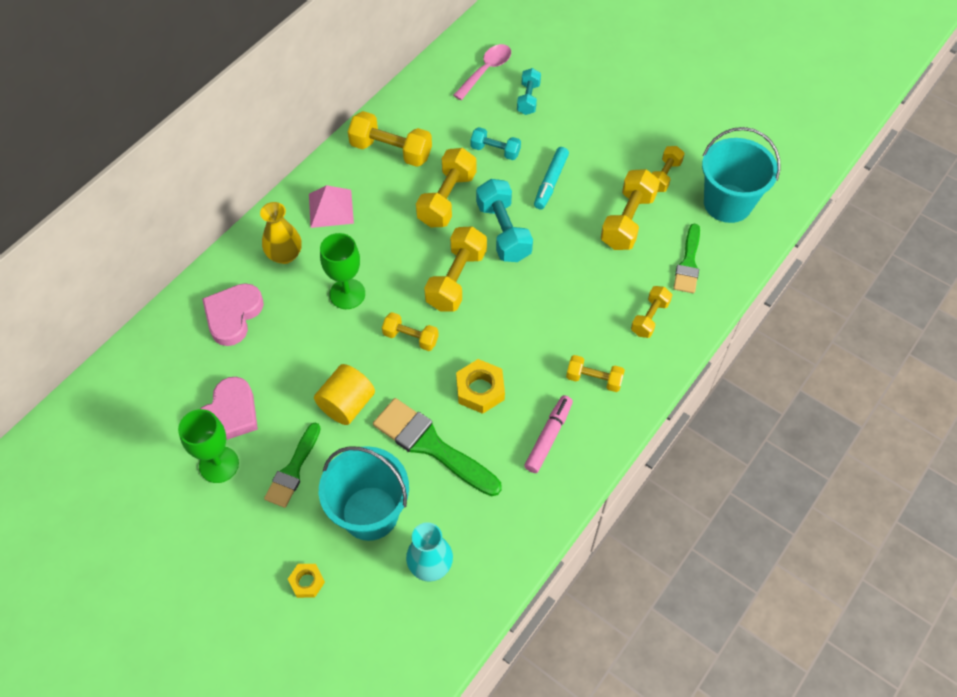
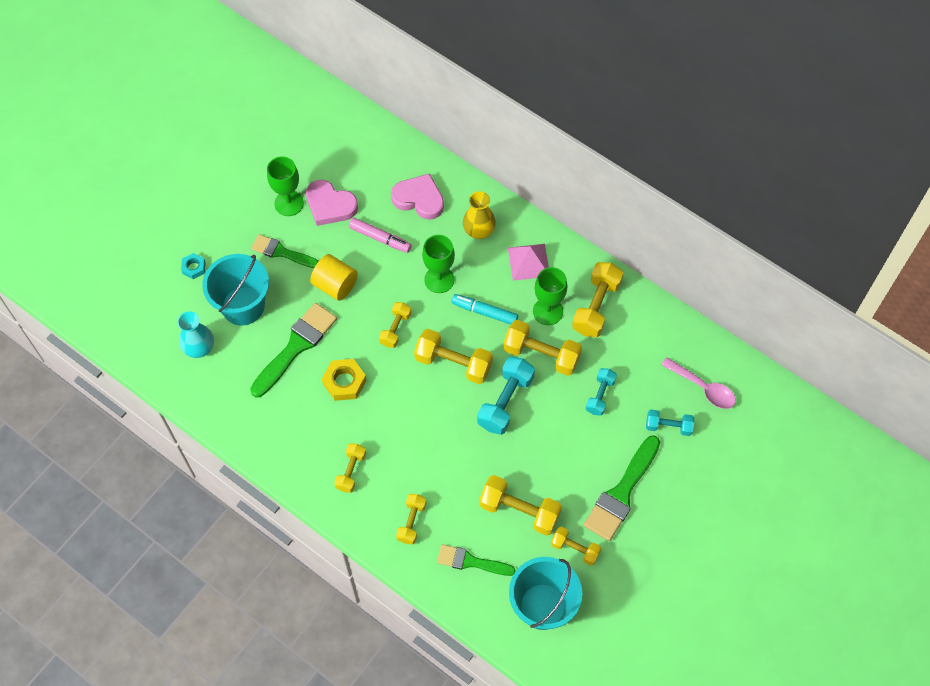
camera: 90 degrees right, 5 degrees up
yellow nut [288,564,325,598] -> turquoise nut [181,253,206,279]
turquoise dumbbell [476,179,533,262] -> turquoise dumbbell turned 45 degrees counterclockwise [477,356,535,435]
pink marker [524,395,573,473] -> pink marker moved to [349,218,412,253]
turquoise marker [534,147,569,210] -> turquoise marker moved to [451,294,518,325]
yellow dumbbell [631,286,672,338] -> yellow dumbbell turned 75 degrees clockwise [396,494,426,544]
none -> green goblet [533,267,568,325]
none -> green brush [584,435,660,541]

